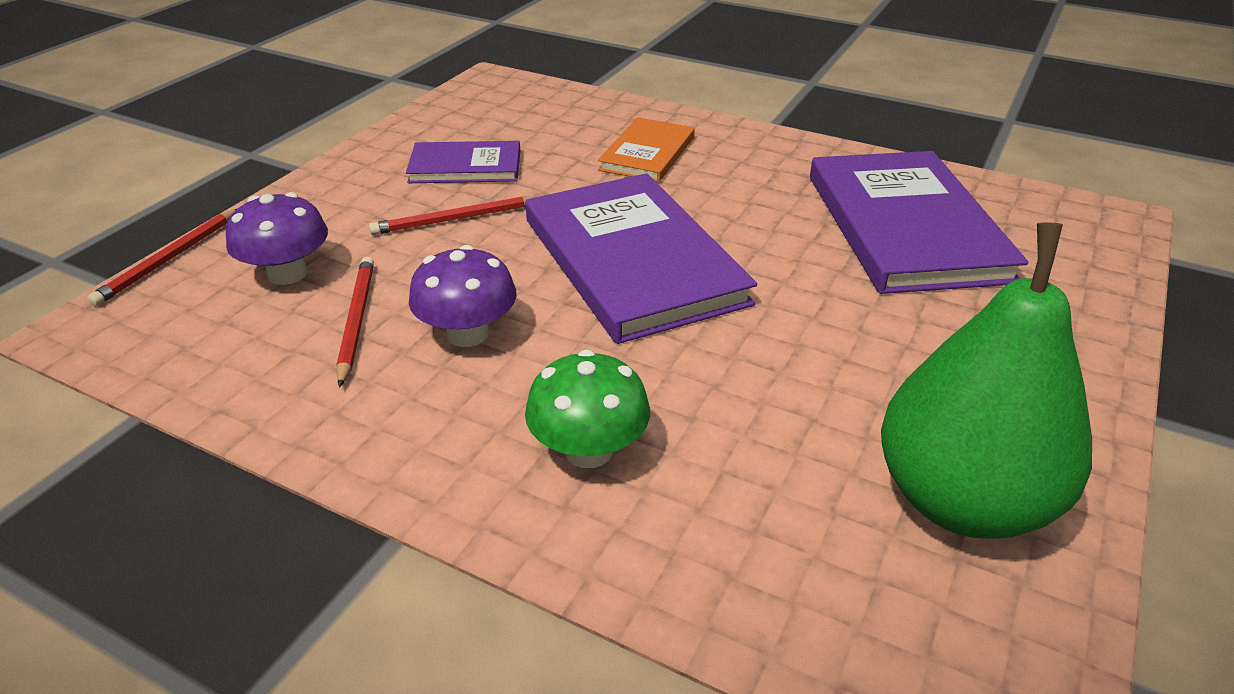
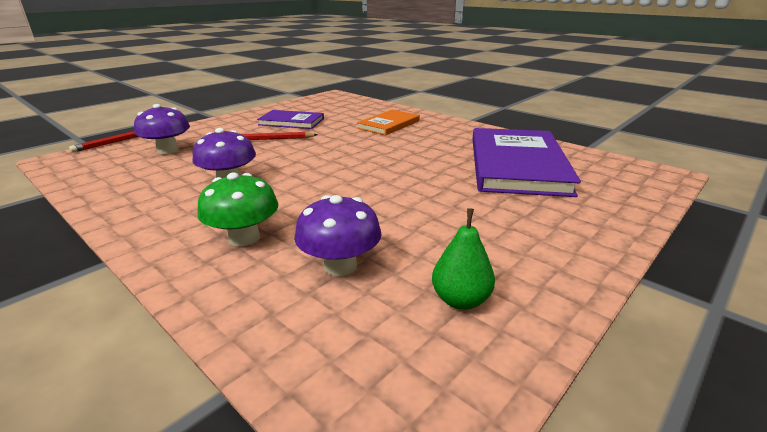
camera: 15 degrees right, 10 degrees down
red pencil [336,257,374,388] -> none
purple book [525,173,757,344] -> none
green pear [881,222,1092,539] -> green pear [432,208,495,310], size x0.45
none -> purple mushroom [294,195,382,276]

